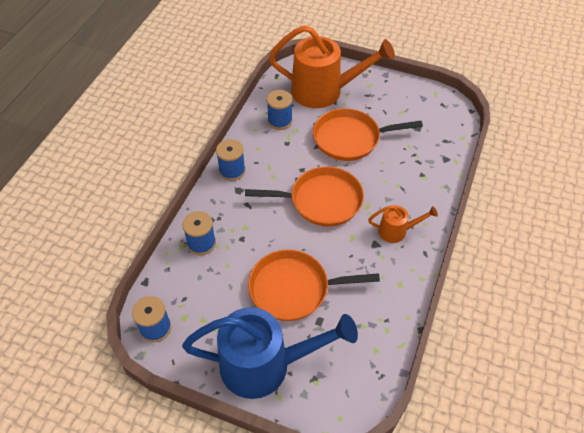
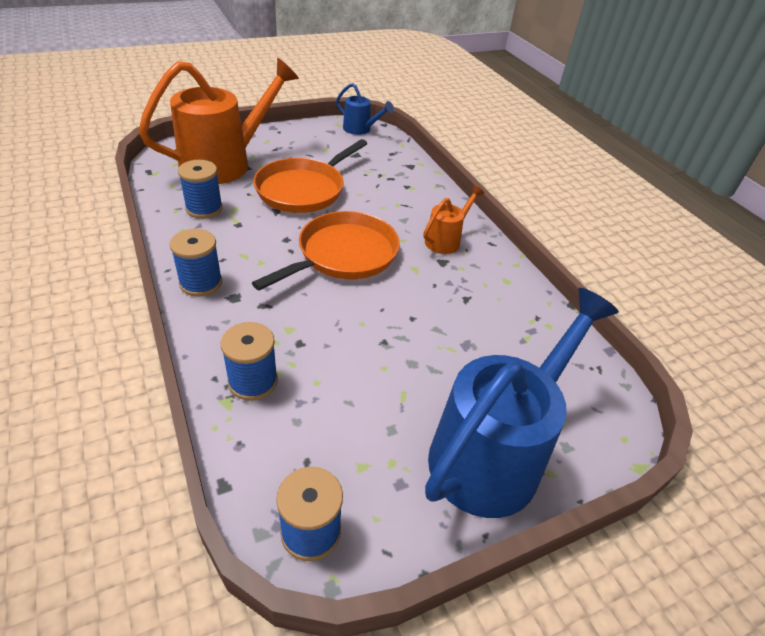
camera: 50 degrees left, 10 degrees down
orange pan [248,250,380,321] -> none
none -> blue watering can [336,83,394,135]

